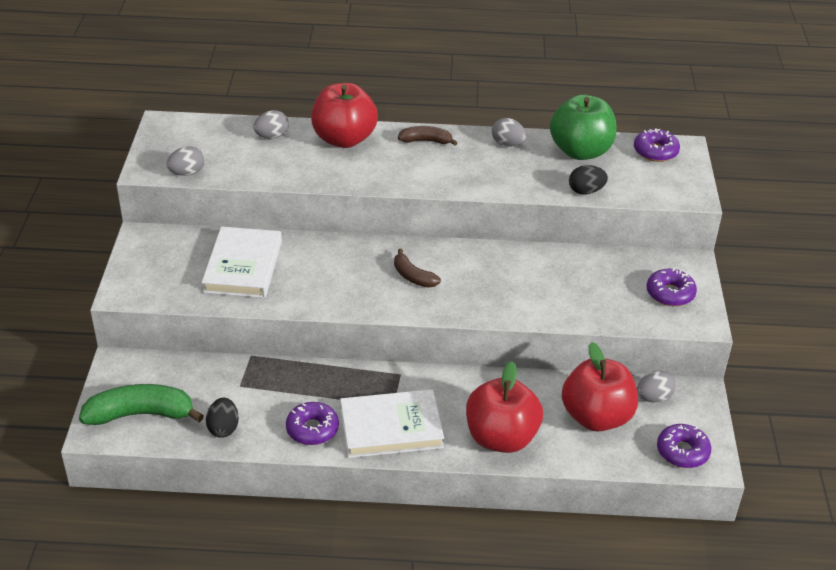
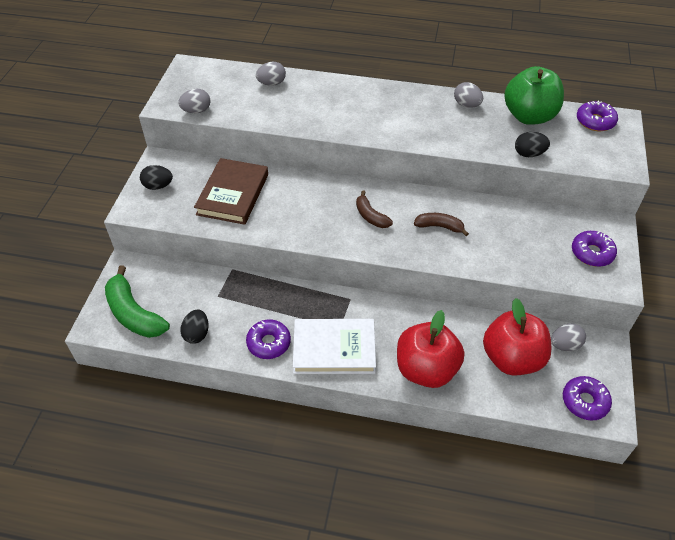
camera: 10 degrees right, 10 degrees up
green banana [79,384,204,425] -> green banana turned 135 degrees counterclockwise [105,266,170,338]
white book [202,227,282,298] -> brown book [194,158,268,225]
red apple [311,83,378,148] -> none
brown banana [398,126,458,145] -> brown banana moved to [414,213,469,236]
none -> black egg [140,165,173,190]

